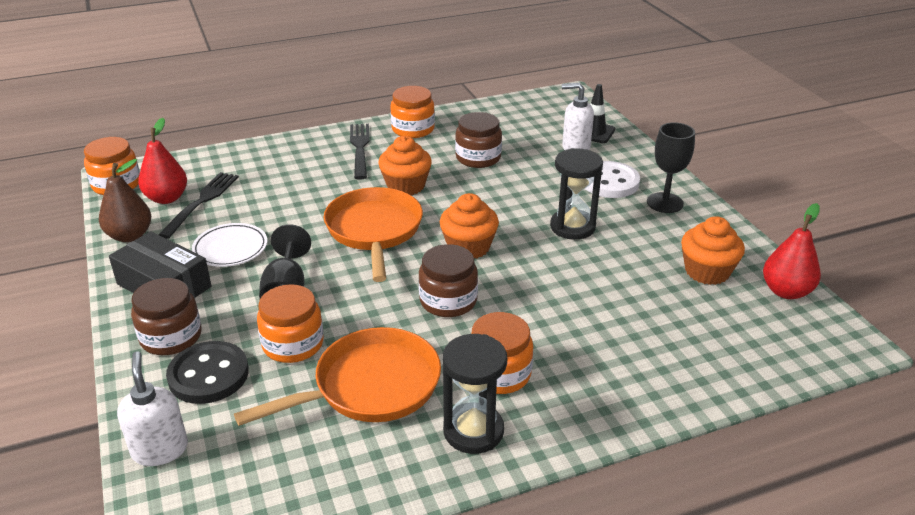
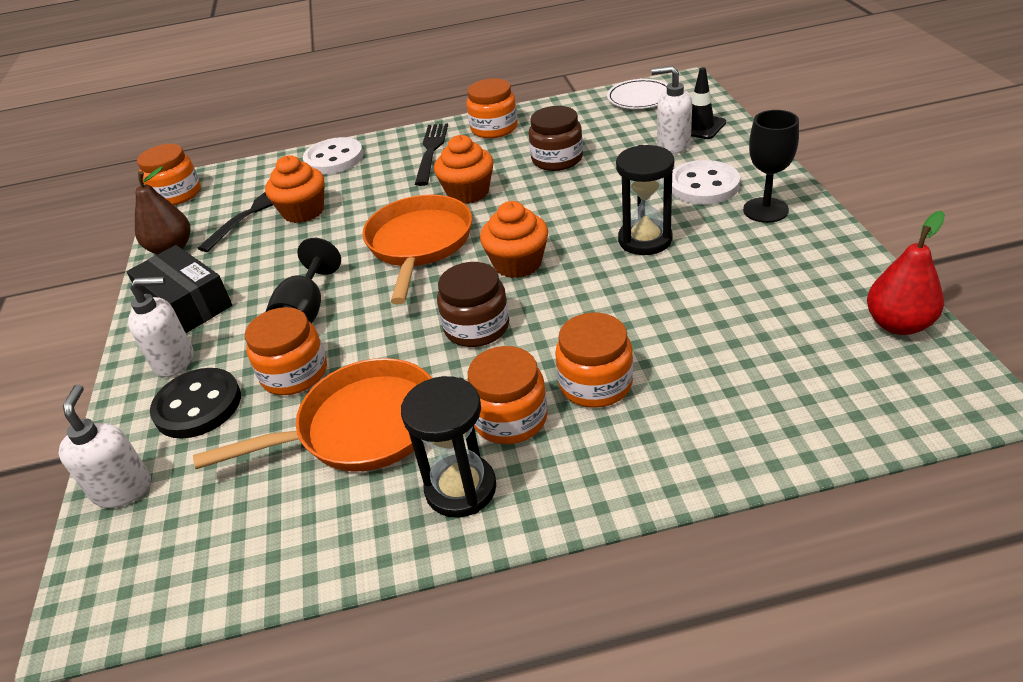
camera: 15 degrees right, 5 degrees up
brown jar [131,278,202,355] -> white soap dispenser [128,277,194,377]
red pear [138,118,187,204] -> none
white plate [192,223,267,267] -> white plate moved to [607,79,668,109]
orange cupcake [681,216,745,285] -> orange cupcake moved to [265,155,325,223]
none -> white button [303,137,364,174]
none -> orange jar [555,313,633,408]

